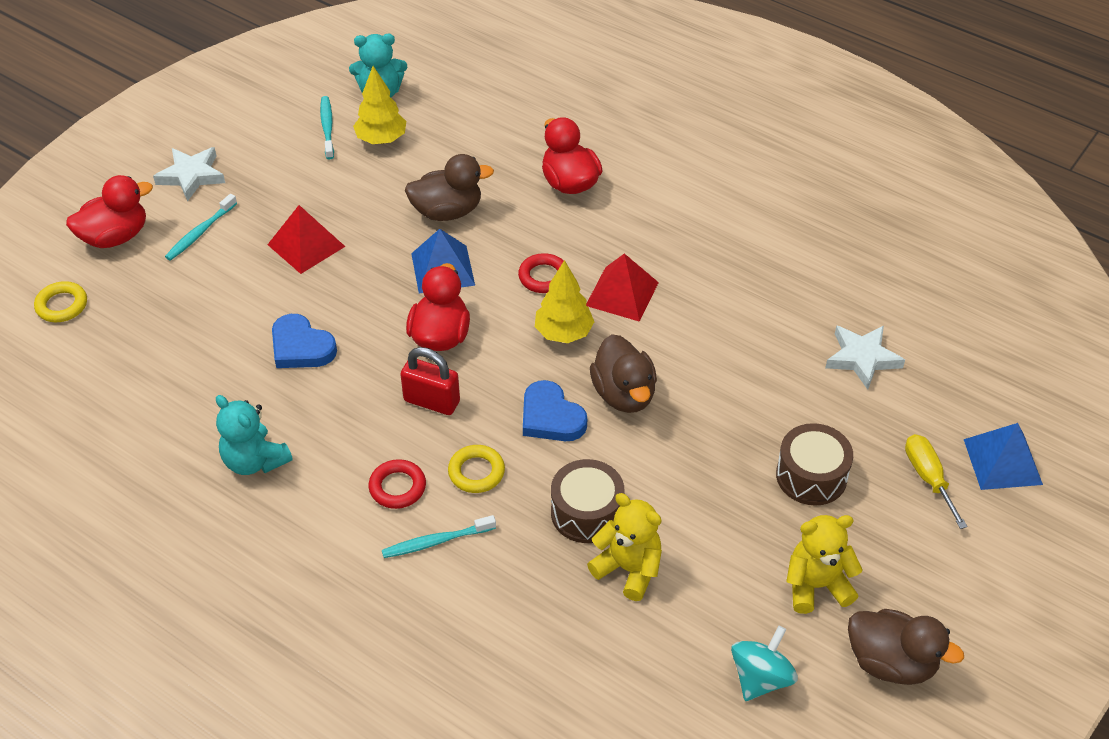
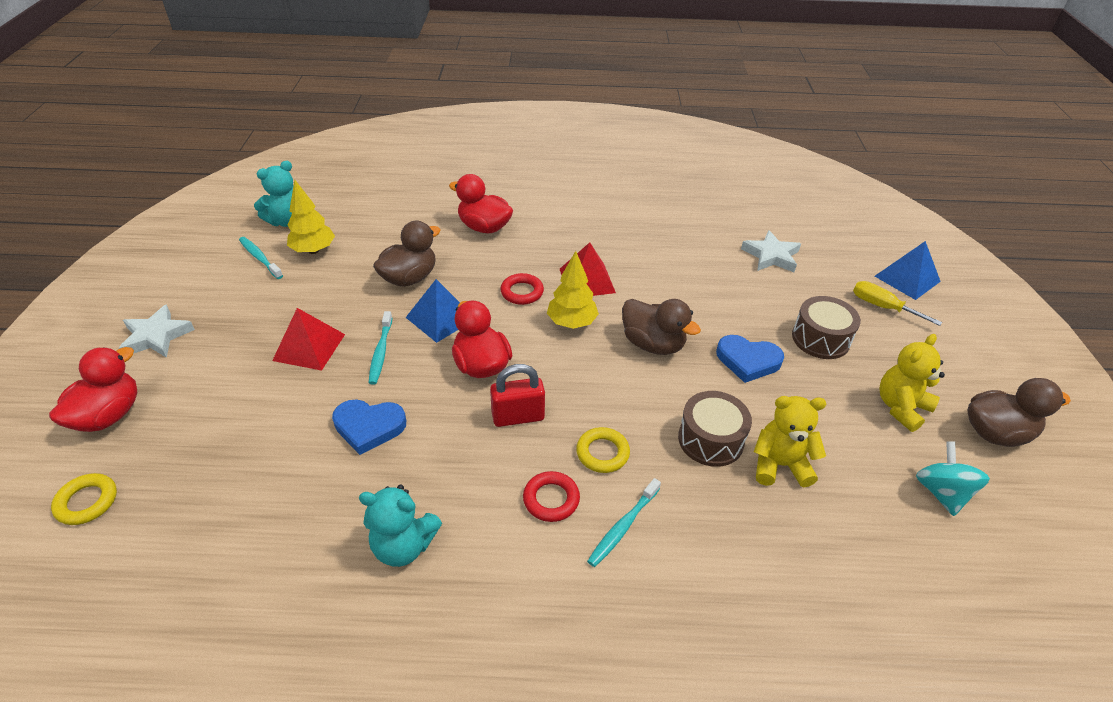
camera: 35 degrees left, 5 degrees down
turquoise toothbrush [165,194,237,261] -> turquoise toothbrush moved to [369,311,393,385]
blue heart [523,380,587,441] -> blue heart moved to [716,335,784,383]

